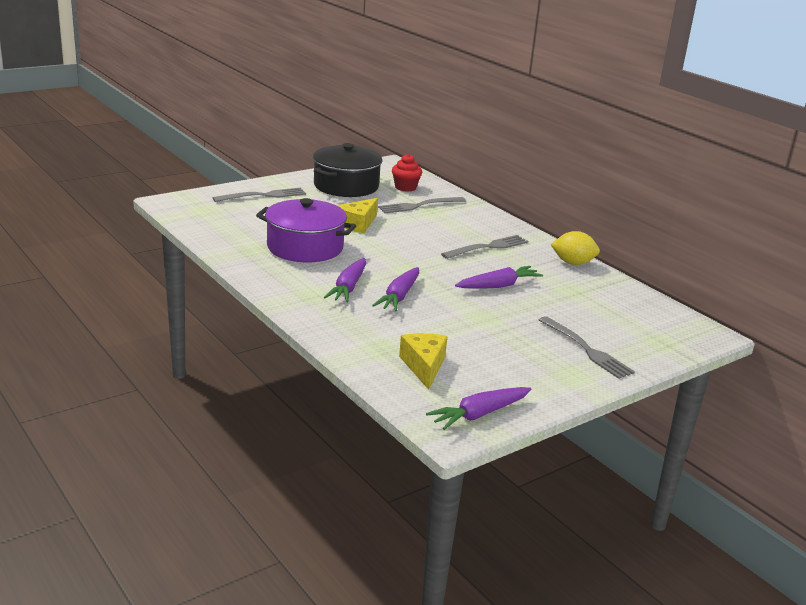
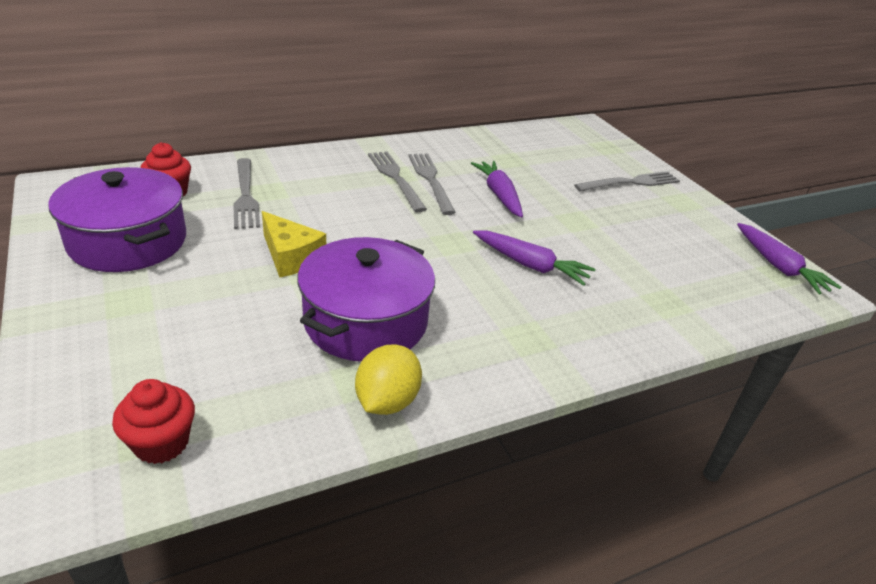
camera: 80 degrees left, 10 degrees up
grey fork [213,188,306,202] -> grey fork moved to [408,153,456,215]
black pot [313,143,382,197] -> purple pot [48,167,186,272]
purple carrot [324,258,366,302] -> none
yellow cheese [399,333,448,390] -> none
yellow lemon [551,231,600,265] -> yellow lemon moved to [355,345,422,415]
none -> red cupcake [112,379,195,464]

